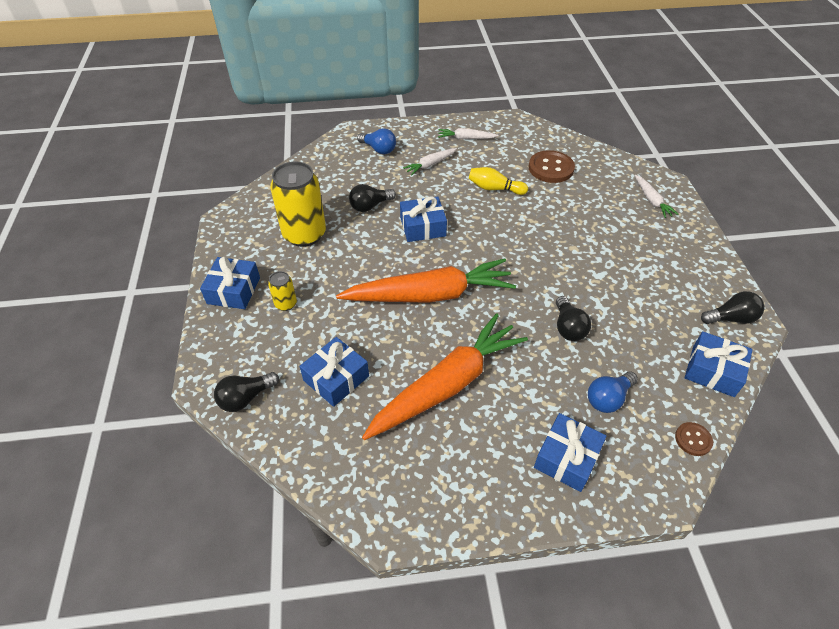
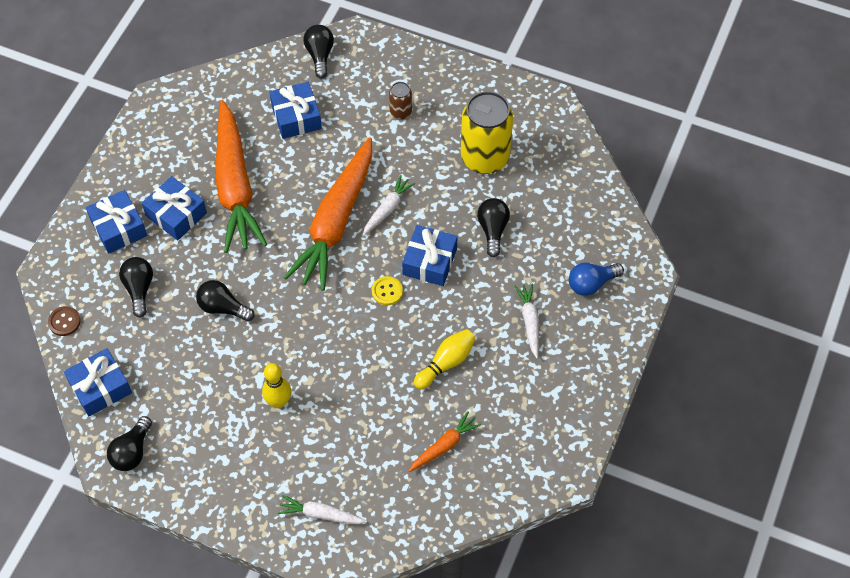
camera: 120 degrees right, 10 degrees up
blue gift [200,257,260,309] -> blue gift moved to [142,176,207,240]
yellow can [268,271,297,311] -> brown can [389,82,412,119]
white carrot [438,128,499,139] -> white carrot moved to [363,175,416,236]
brown button [529,150,575,183] -> orange carrot [409,411,481,472]
blue light bulb [588,371,638,413] -> black light bulb [119,257,153,318]
none -> yellow bowling pin [262,363,291,408]
none -> yellow button [372,276,403,305]

